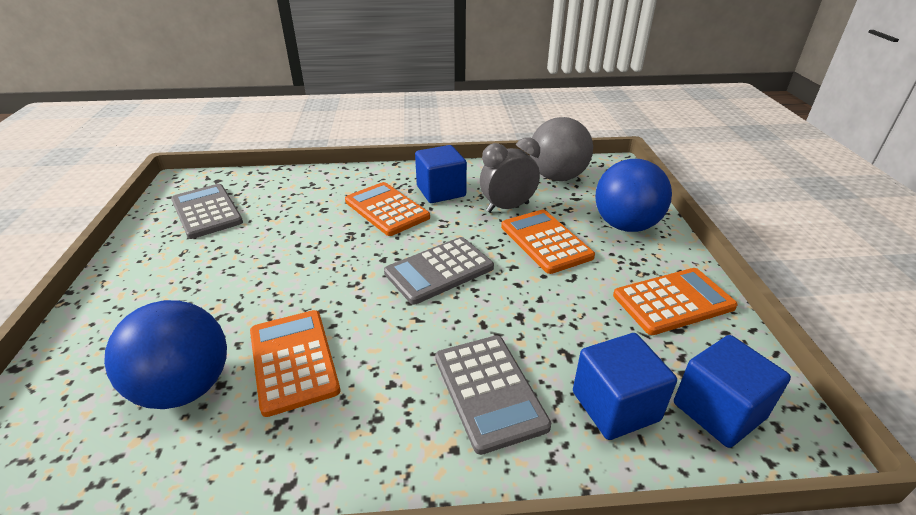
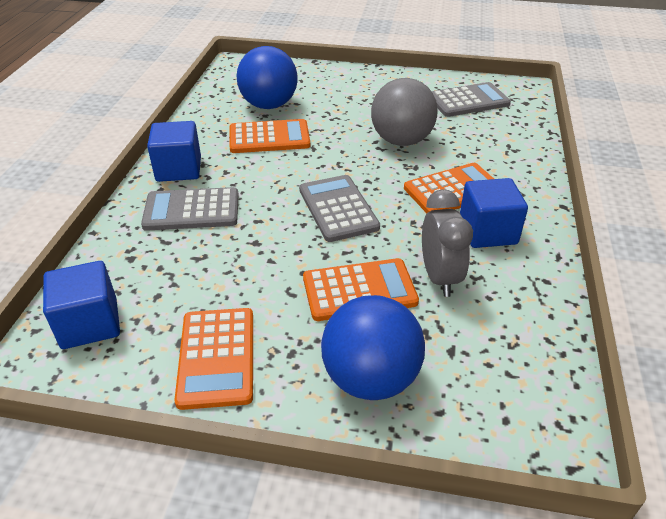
camera: 105 degrees right, 5 degrees up
grey ball [530,117,593,181] -> grey ball moved to [371,78,438,146]
blue cube [573,333,677,440] -> blue cube moved to [147,121,201,182]

